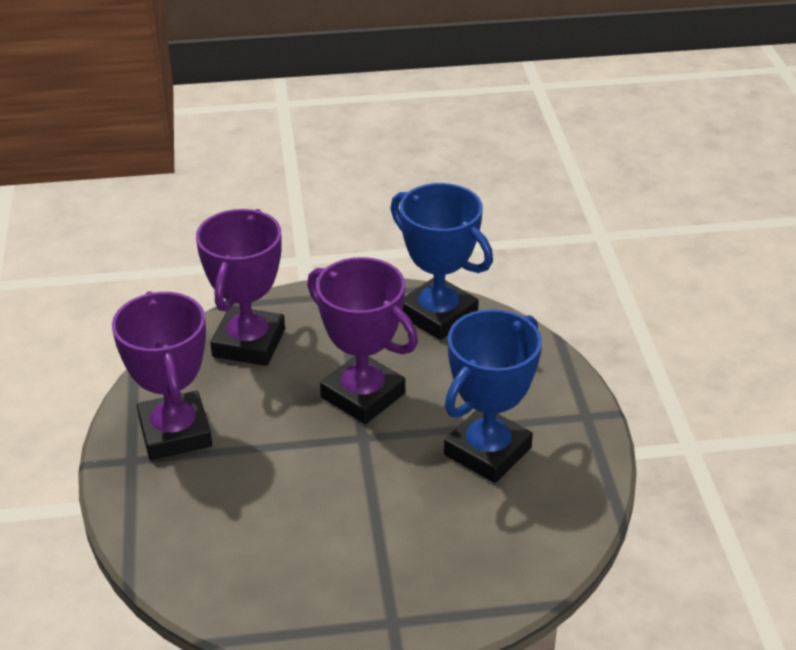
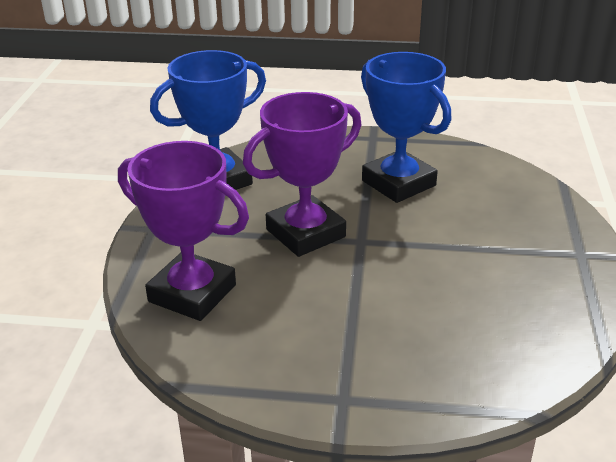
camera: 75 degrees left, 5 degrees down
purple trophy [112,291,212,460] -> none

